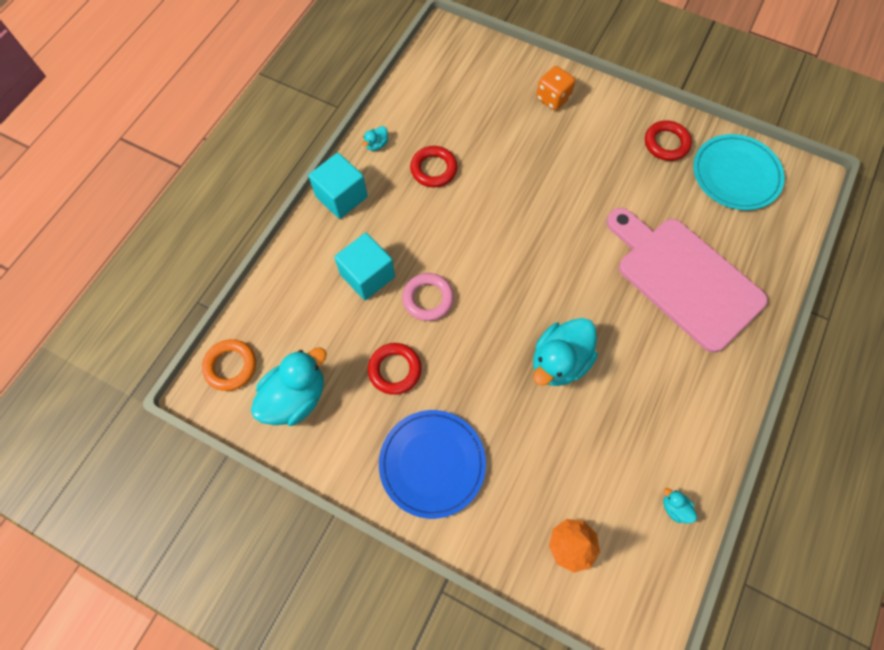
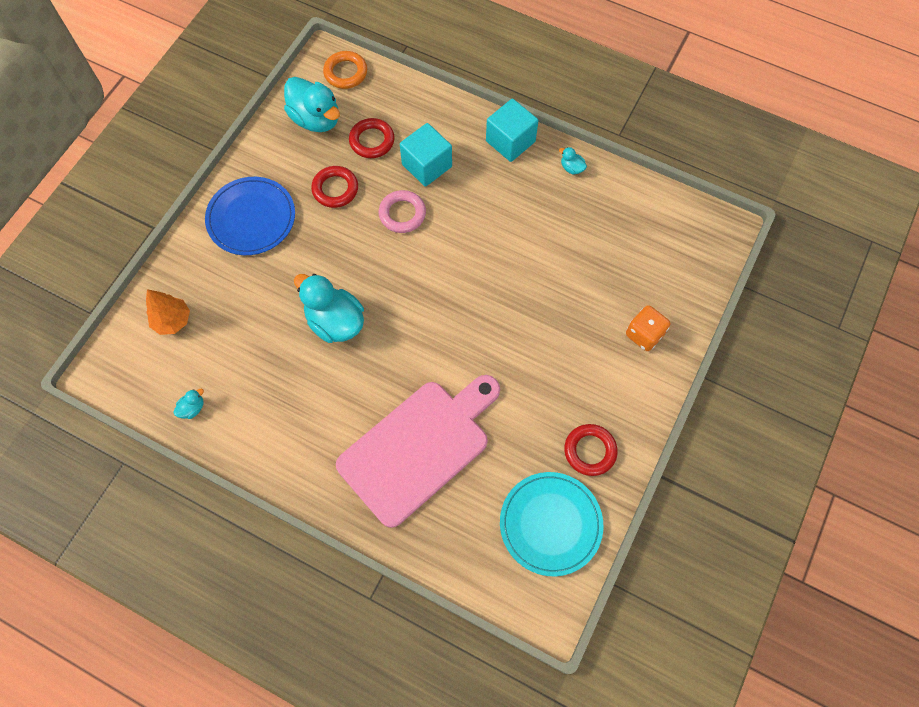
camera: 90 degrees right, 0 degrees up
red ring [410,146,458,187] -> red ring moved to [349,118,395,158]

